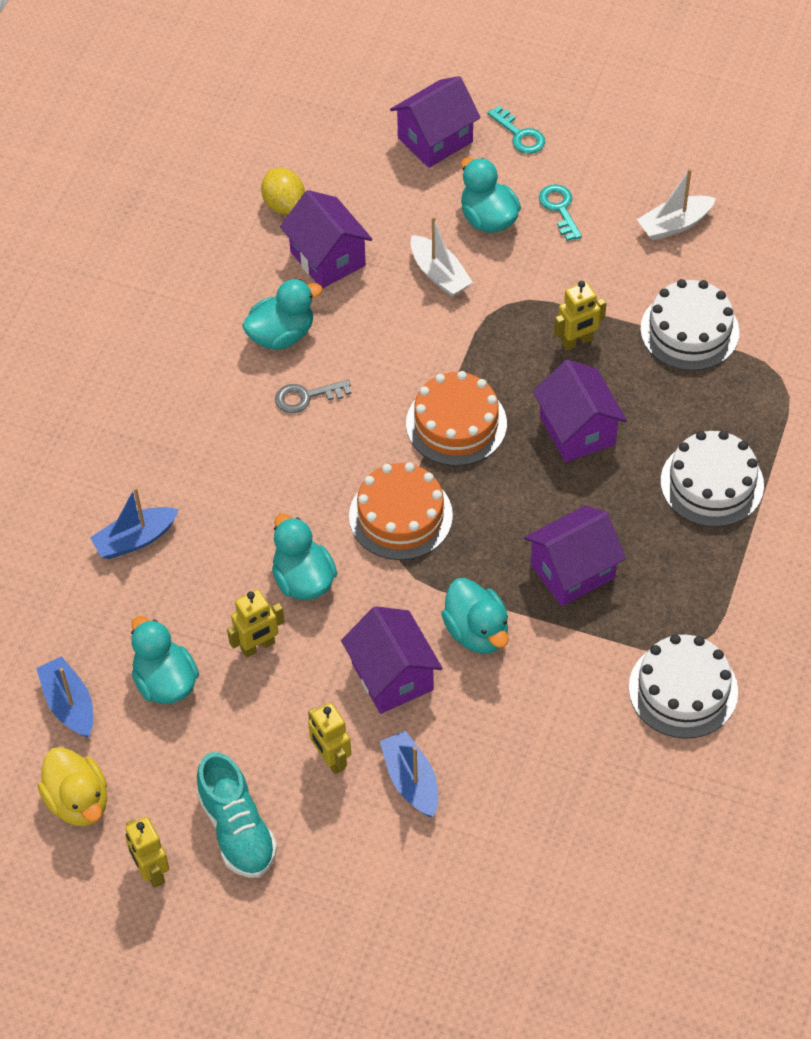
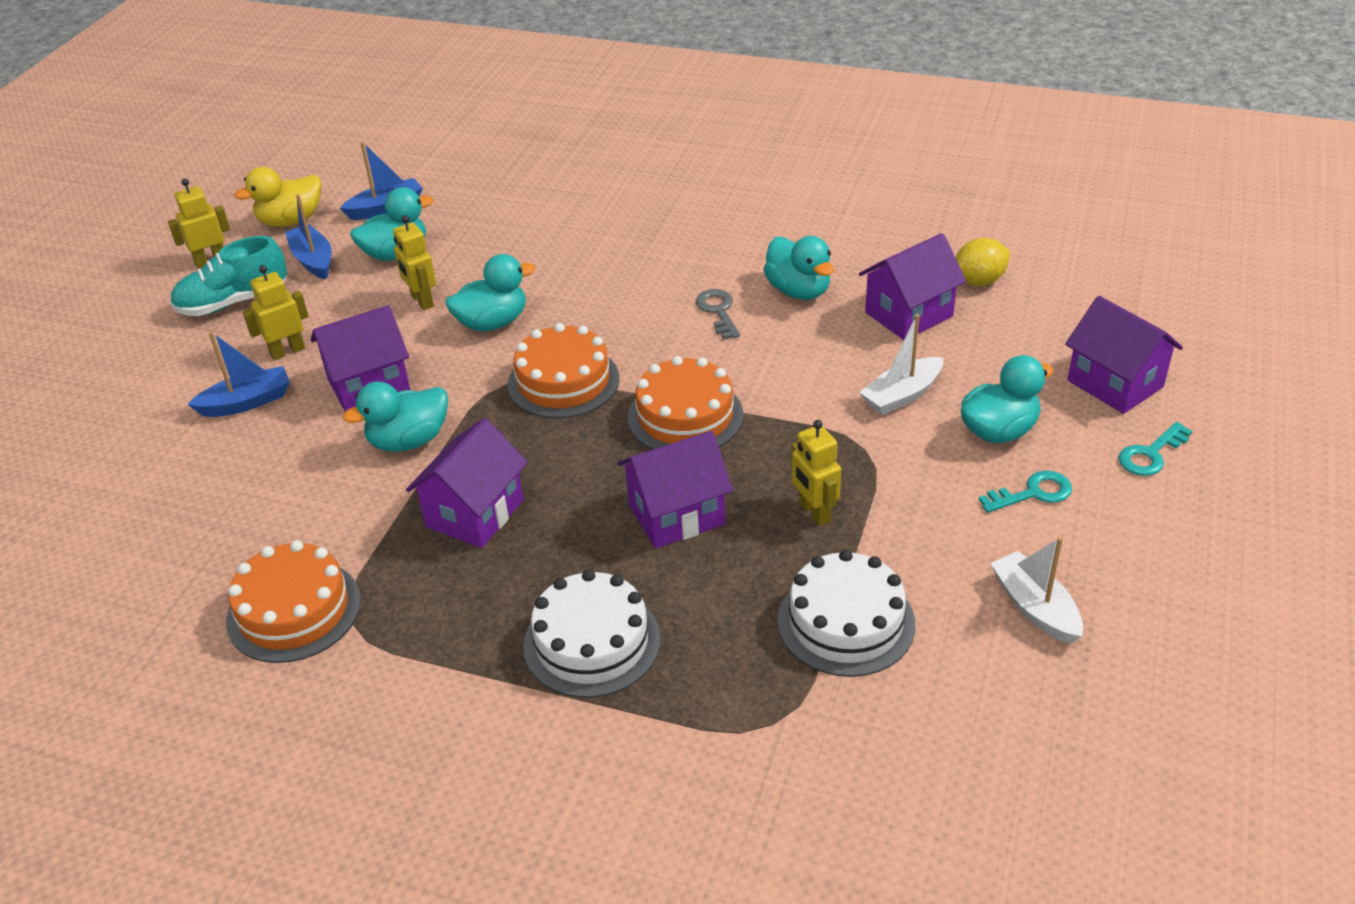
camera: 90 degrees right, 15 degrees down
blue boat [90,487,179,559] -> blue boat moved to [285,194,332,279]
purple house [524,506,626,606] -> purple house turned 60 degrees clockwise [406,418,528,548]
white cake [629,634,738,739] -> orange cake [226,540,361,663]

